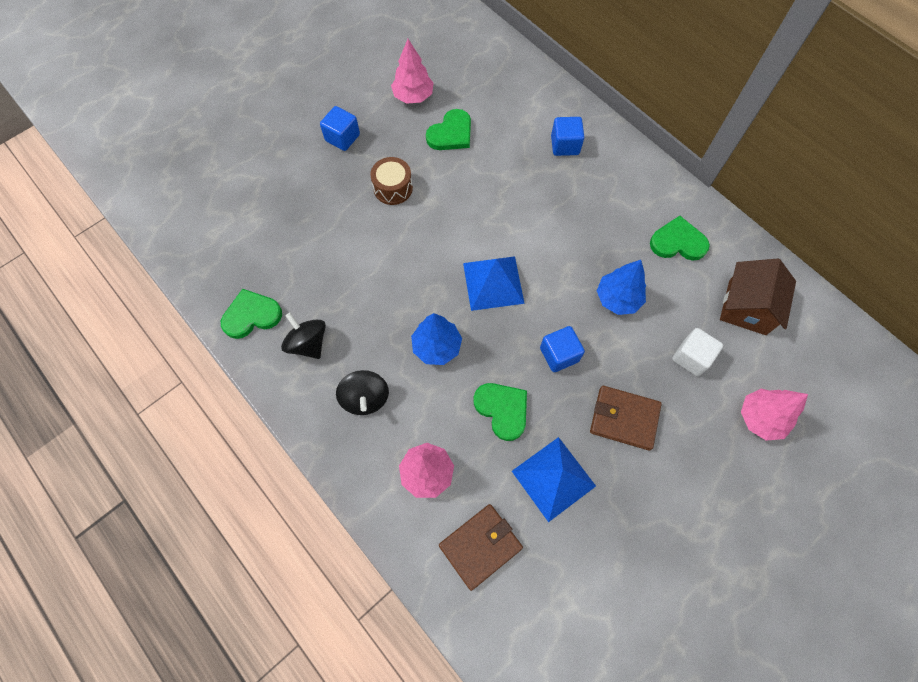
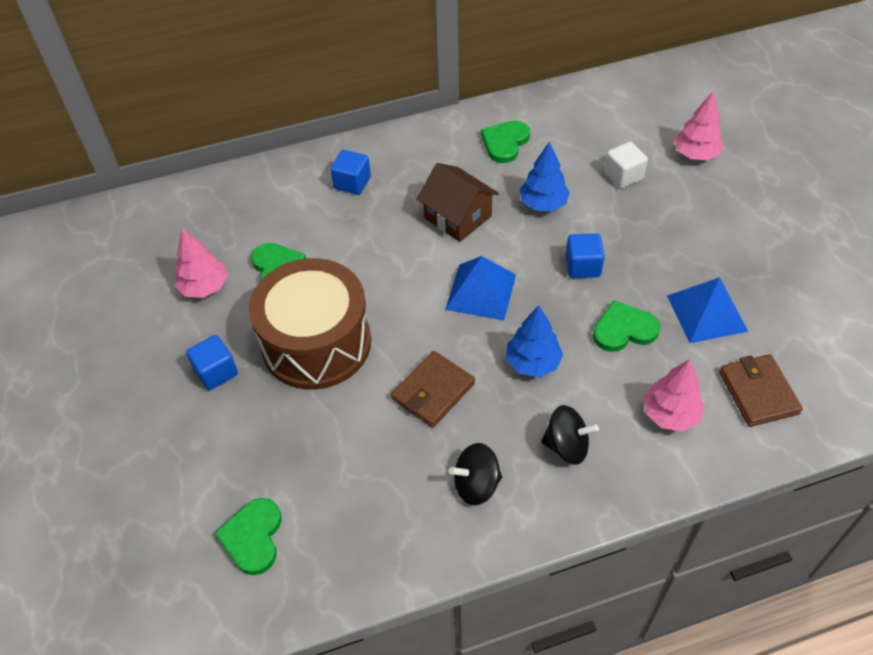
camera: 65 degrees left, 15 degrees down
green heart [221,289,282,339] -> green heart moved to [215,498,282,575]
brown drum [370,157,413,205] -> brown drum [249,258,371,390], size x2.28
brown wallet [590,386,662,451] -> brown wallet moved to [391,351,475,428]
brown house [720,259,796,335] -> brown house moved to [417,163,499,242]

